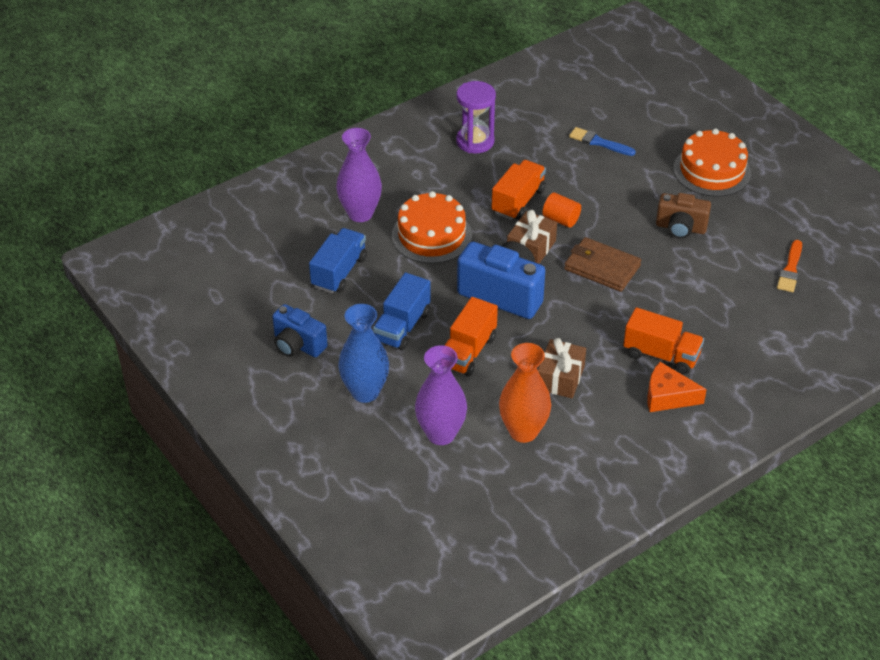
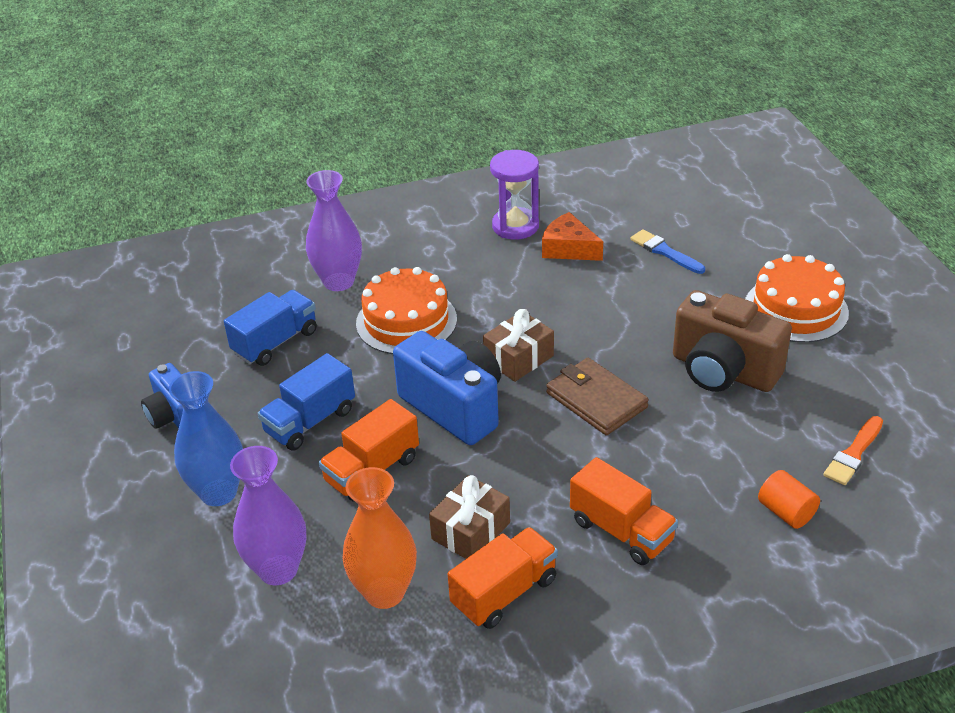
camera: 20 degrees right, 5 degrees down
orange truck [492,160,546,220] -> orange truck moved to [448,527,558,629]
orange cylinder [542,193,581,228] -> orange cylinder moved to [758,470,820,529]
orange cheese [647,362,707,412] -> orange cheese moved to [542,212,603,261]
brown camera [656,193,711,239] -> brown camera [673,290,792,392], size x1.59

